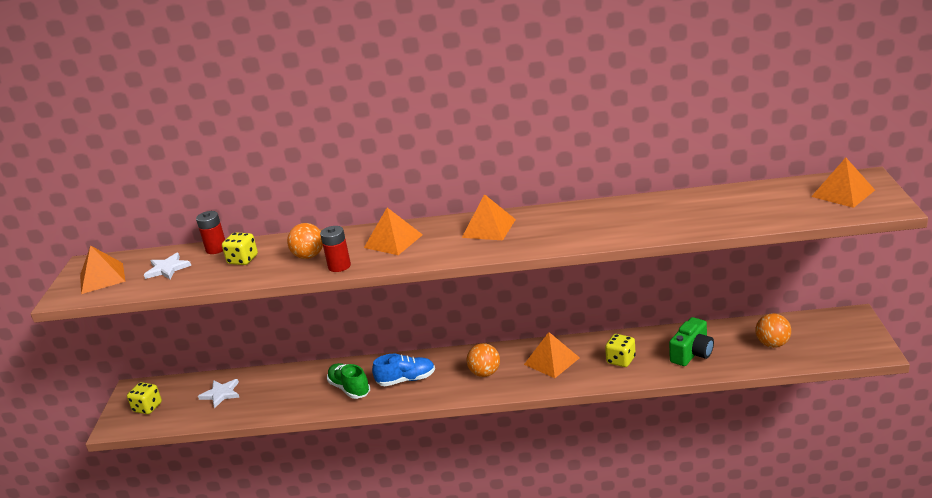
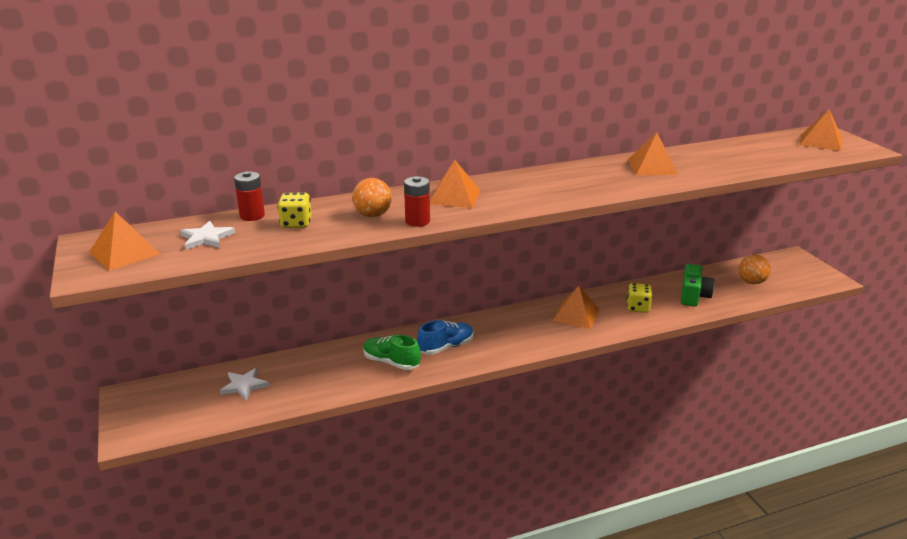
camera: 25 degrees left, 0 degrees up
yellow dice [127,382,162,414] -> none
orange pyramid [462,194,516,240] -> orange pyramid moved to [628,132,678,175]
orange ball [467,343,500,377] -> none

